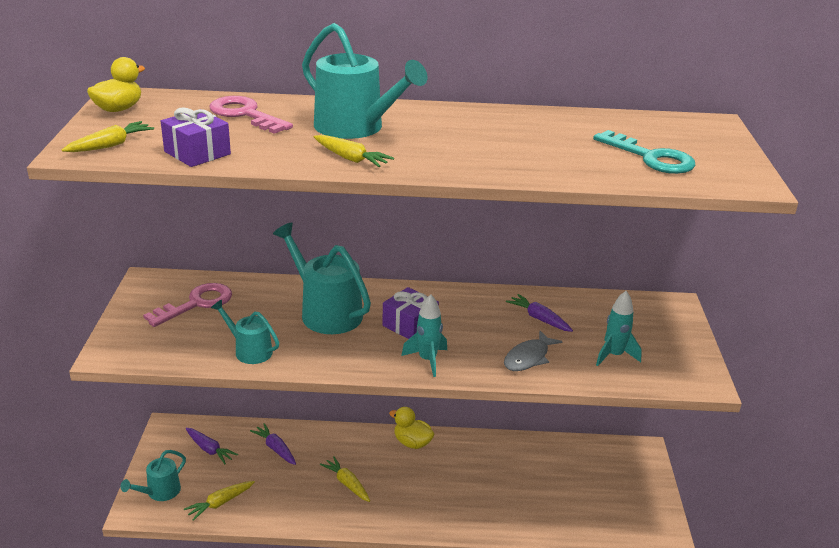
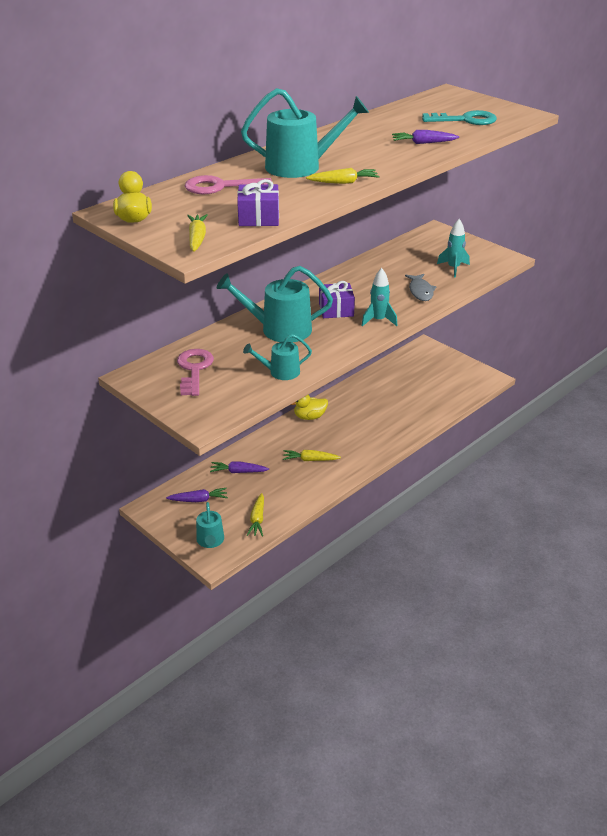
camera: 45 degrees left, 5 degrees up
purple carrot [506,294,573,332] -> purple carrot moved to [392,130,459,144]

